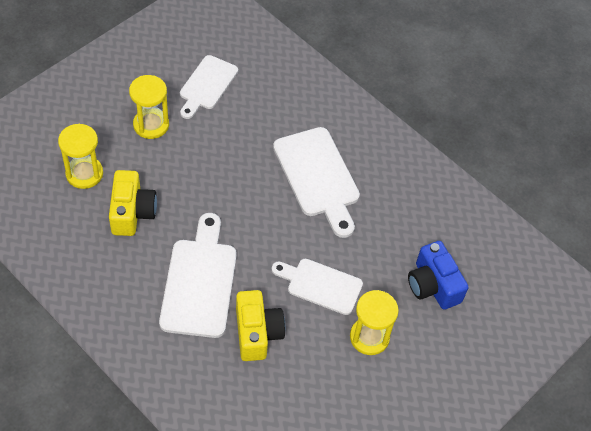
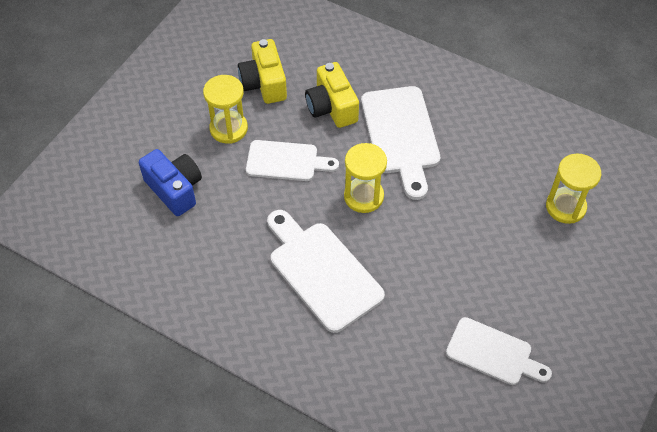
camera: 170 degrees right, 0 degrees up
yellow camera [109,170,157,236] -> yellow camera moved to [238,39,287,104]
yellow hourglass [129,75,169,139] -> yellow hourglass moved to [344,143,387,213]
white cutting board [180,55,238,119] -> white cutting board turned 105 degrees clockwise [446,317,552,385]

